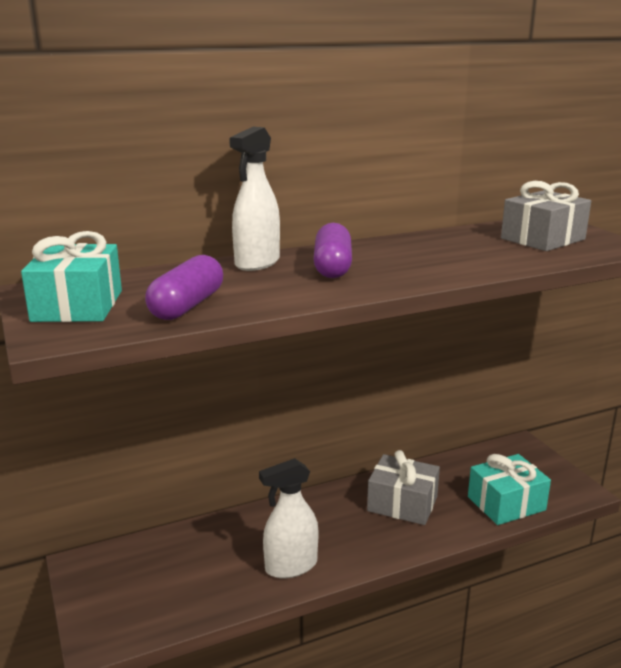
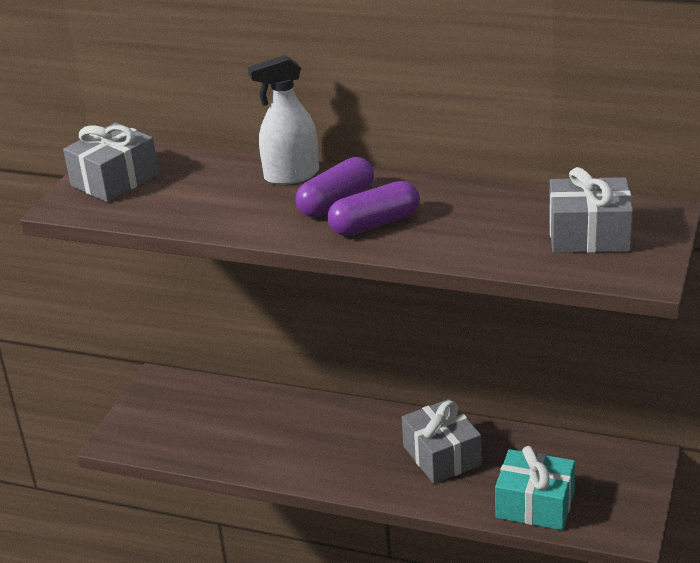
camera: 45 degrees right, 10 degrees up
turquoise gift [21,231,122,322] -> grey gift [63,122,159,202]
purple capsule [145,255,223,320] -> purple capsule moved to [328,181,420,236]
white spray bottle [259,458,319,579] -> none

